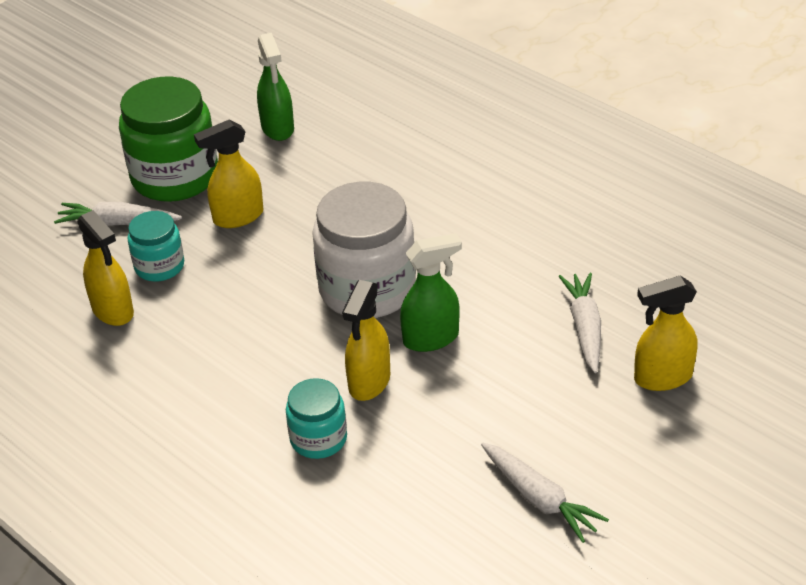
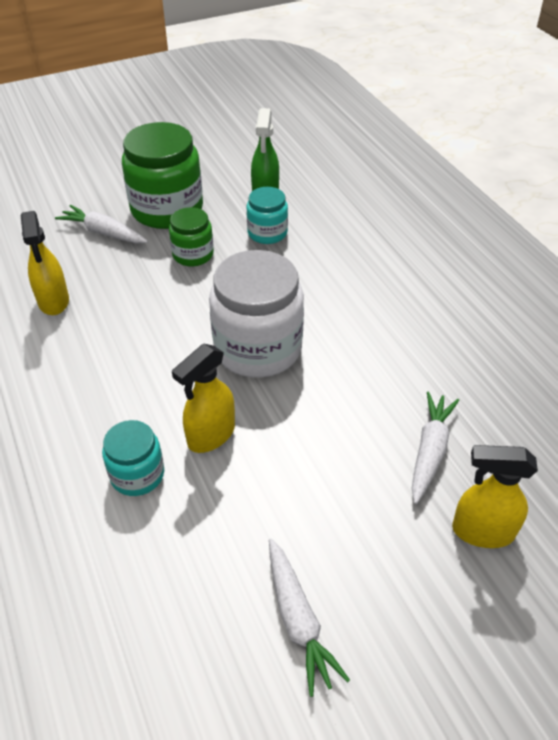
camera: 20 degrees right, 5 degrees up
turquoise jar [128,211,184,281] -> turquoise jar moved to [247,187,288,244]
yellow spray bottle [194,119,263,228] -> green jar [169,207,214,267]
green spray bottle [400,233,462,352] -> none

